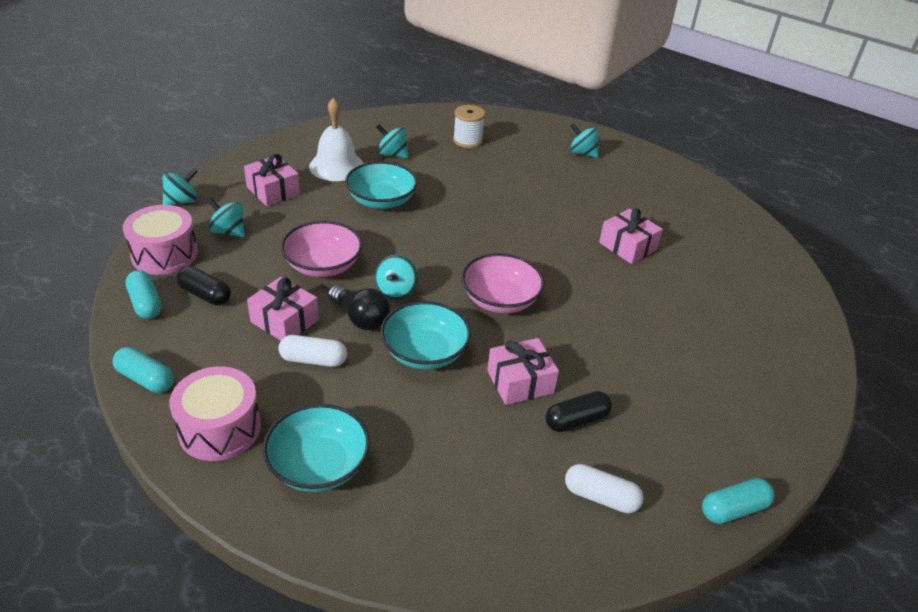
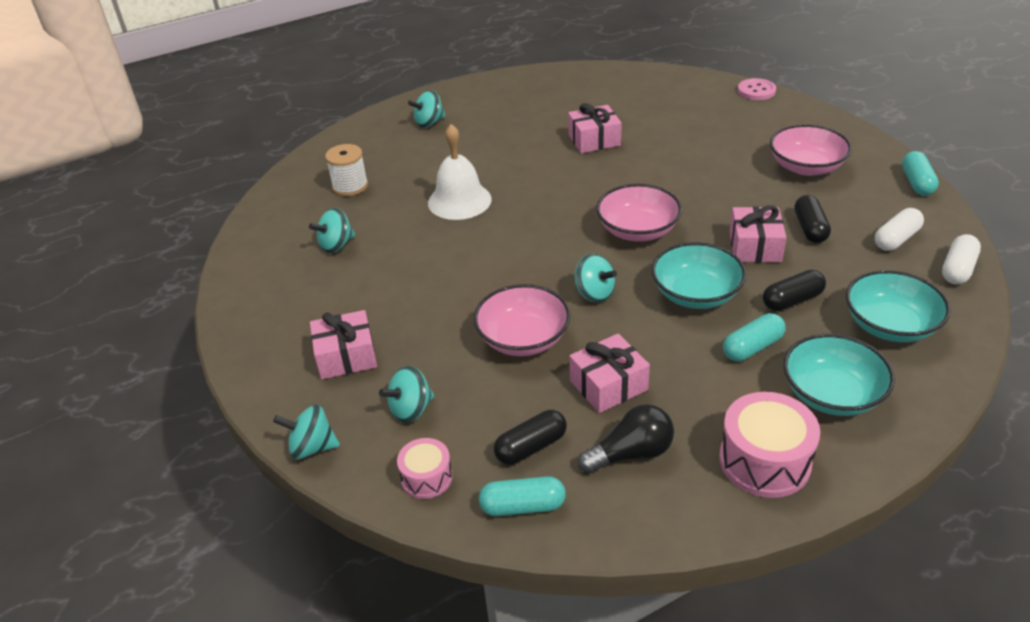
camera: 60 degrees left, 0 degrees up
turquoise capsule [112,347,174,393] -> turquoise capsule moved to [723,313,786,361]
pink drum [123,205,198,275] -> pink drum [397,438,453,499], size x0.58
turquoise spinning top [162,168,198,205] -> turquoise spinning top turned 75 degrees counterclockwise [273,404,340,459]
white capsule [278,335,347,367] -> white capsule moved to [942,234,981,284]
white bell [309,98,364,181] -> white bell moved to [428,124,492,220]
black light bulb [328,285,390,330] -> black light bulb moved to [578,404,674,474]
turquoise bowl [345,161,418,209] -> turquoise bowl moved to [846,270,951,342]
none -> pink button [738,78,776,100]
none -> black capsule [763,270,826,311]
none -> pink bowl [770,124,852,176]

